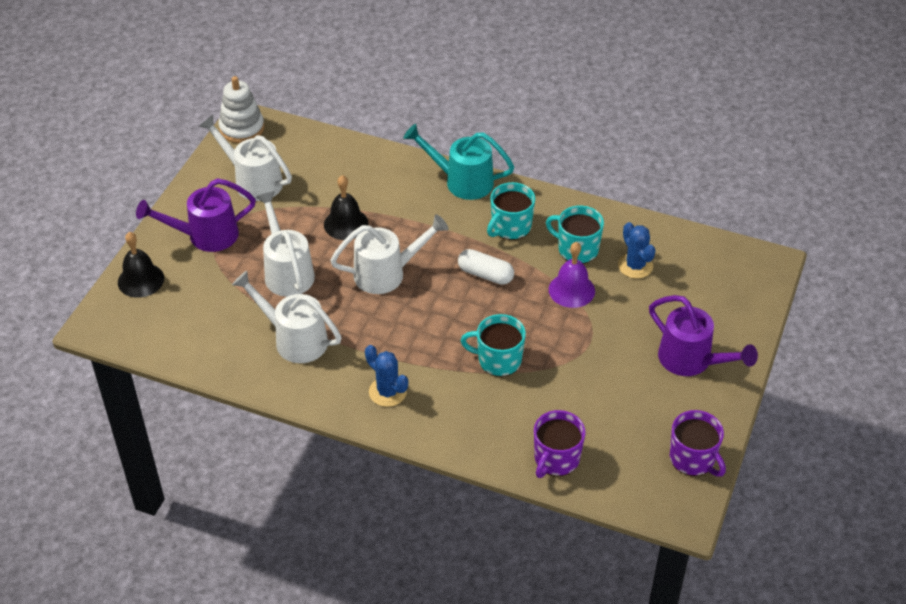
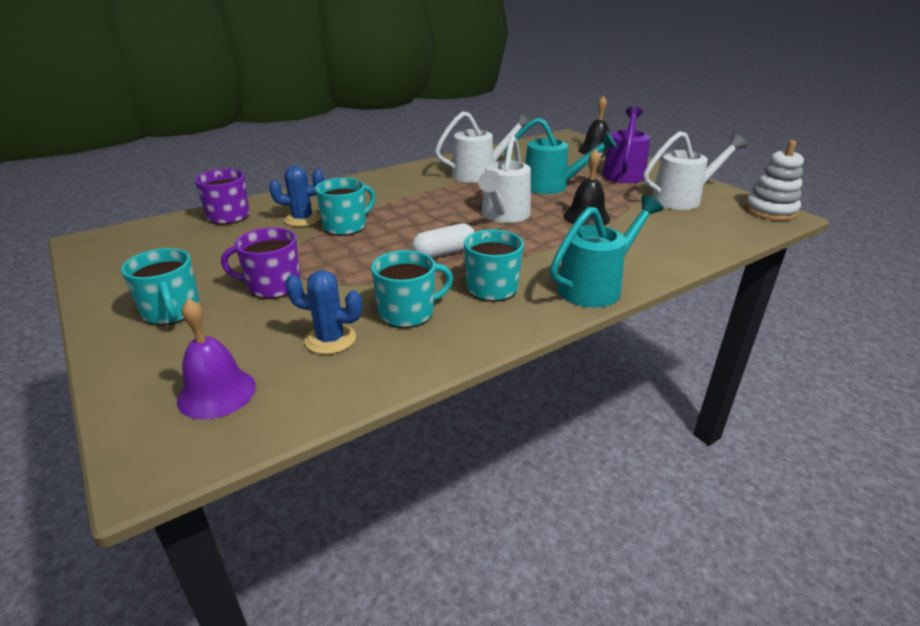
camera: 125 degrees right, 15 degrees down
white watering can [256,191,315,297] -> turquoise watering can [504,118,617,194]
blue cactus [365,345,408,407] -> blue cactus moved to [269,166,324,227]
purple bell [549,242,595,308] -> purple bell moved to [177,298,256,420]
purple watering can [649,295,758,376] -> turquoise mug [121,248,200,326]
purple mug [670,410,726,477] -> purple mug moved to [221,227,301,299]

